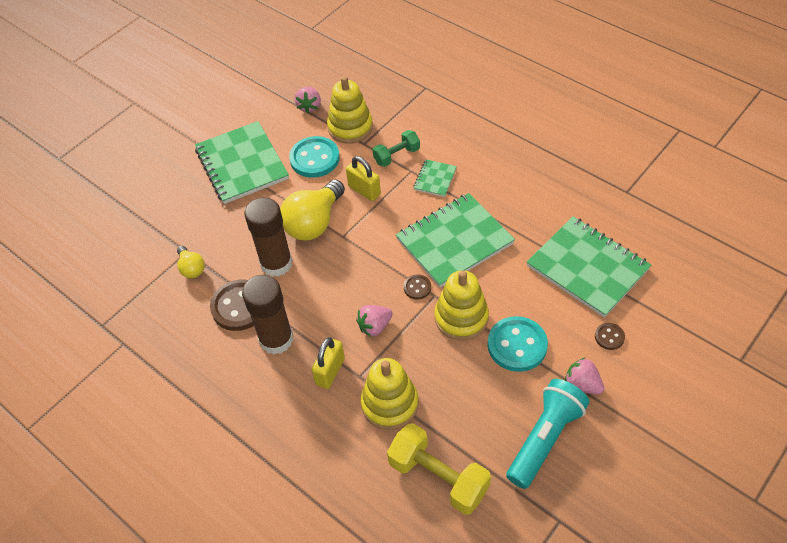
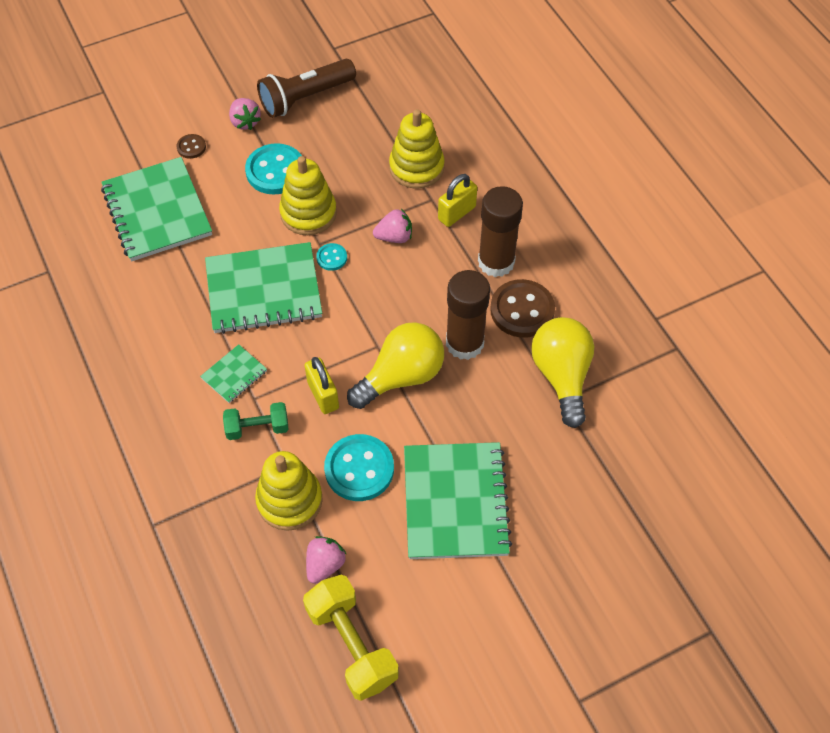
camera: 160 degrees left, 5 degrees up
yellow light bulb [177,246,205,278] -> yellow light bulb [531,317,594,428], size x1.93
yellow dumbbell [387,423,491,515] -> yellow dumbbell moved to [303,575,399,701]
brown button [404,274,431,299] -> turquoise button [316,243,347,271]
turquoise flashlight [506,379,590,489] -> brown flashlight [257,59,356,118]

